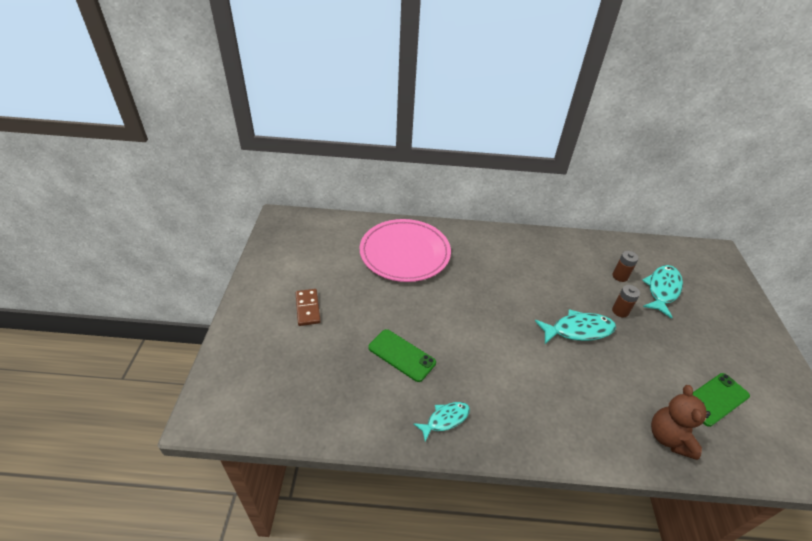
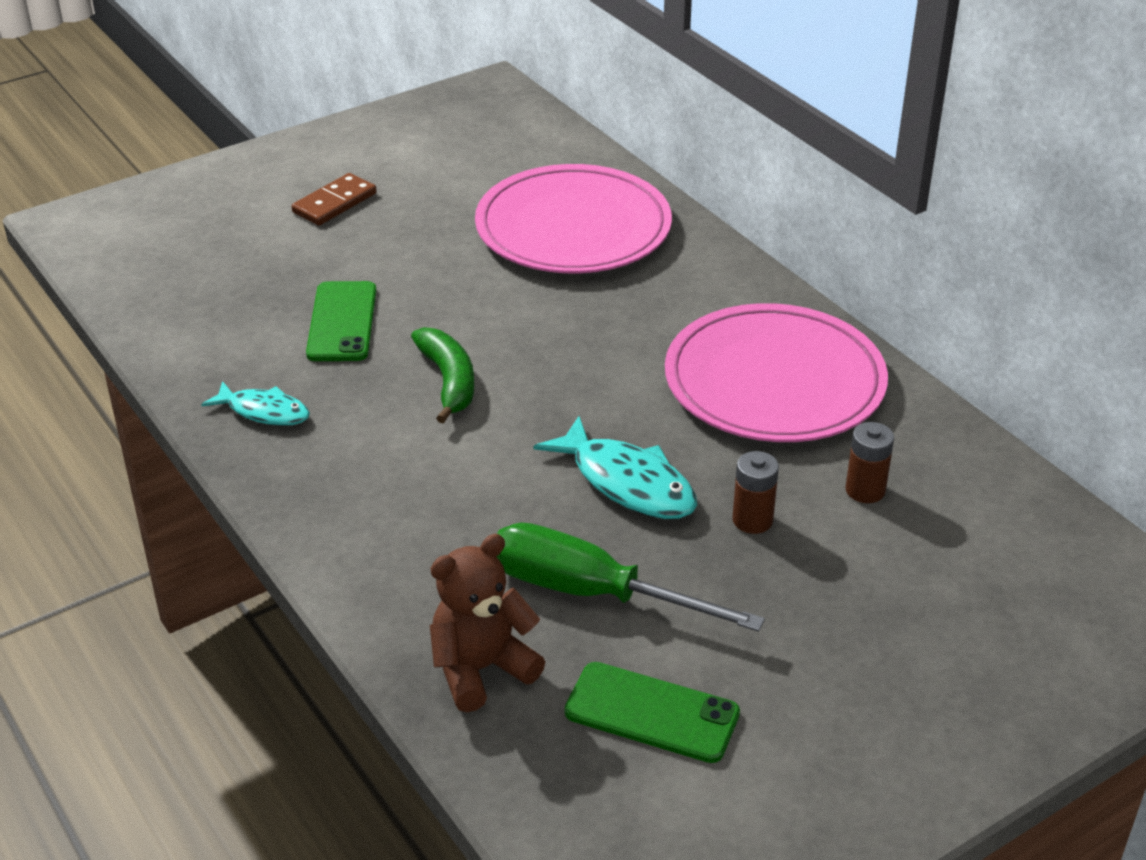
camera: 55 degrees right, 5 degrees down
turquoise fish [642,265,683,319] -> none
none -> green banana [411,327,474,424]
none -> green screwdriver [497,523,765,632]
none -> pink plate [665,303,888,442]

